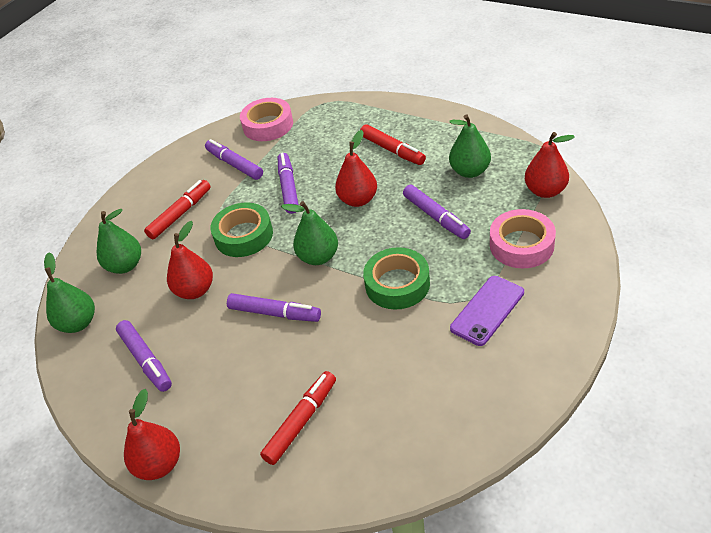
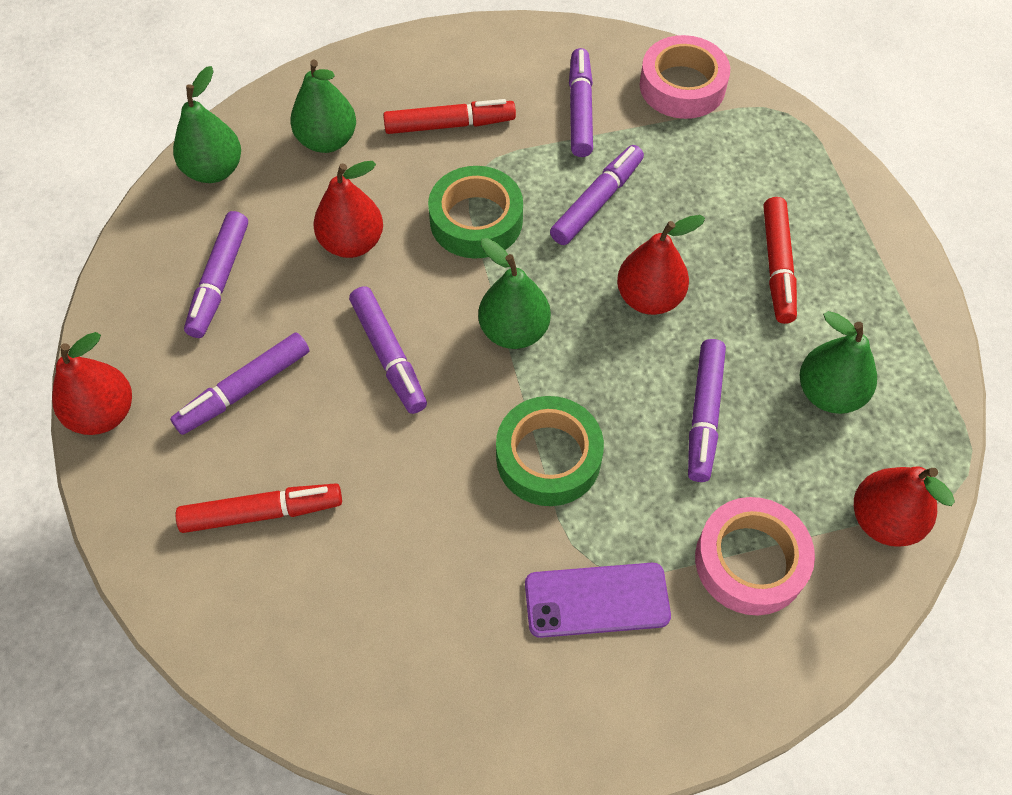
camera: 40 degrees right, 15 degrees up
none -> purple marker [170,332,309,435]

